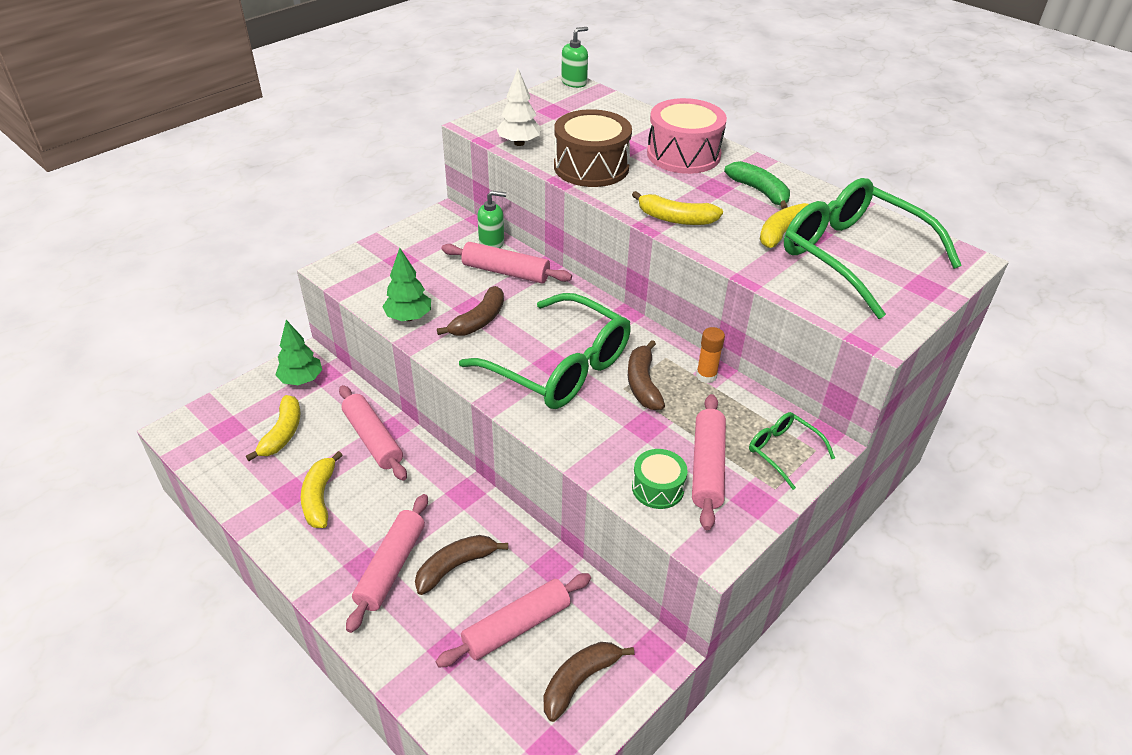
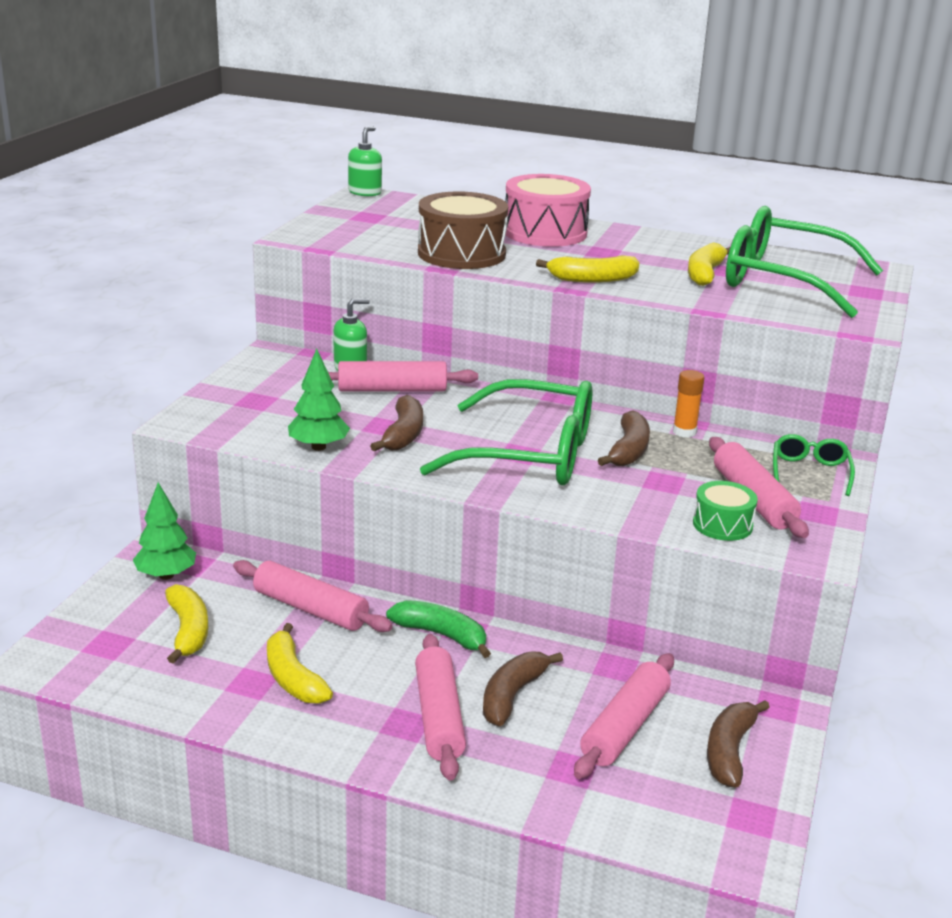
camera: 25 degrees left, 15 degrees down
white tree [497,69,541,146] -> none
brown banana [628,340,665,410] -> brown banana turned 135 degrees counterclockwise [598,410,650,466]
green banana [724,161,790,209] -> green banana moved to [386,600,491,658]
green glasses [749,412,835,490] -> green glasses turned 75 degrees clockwise [773,434,855,496]

